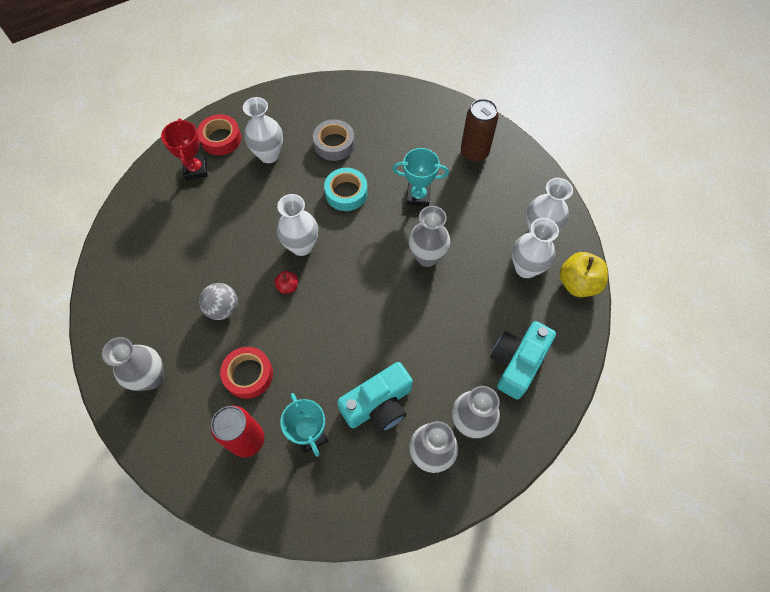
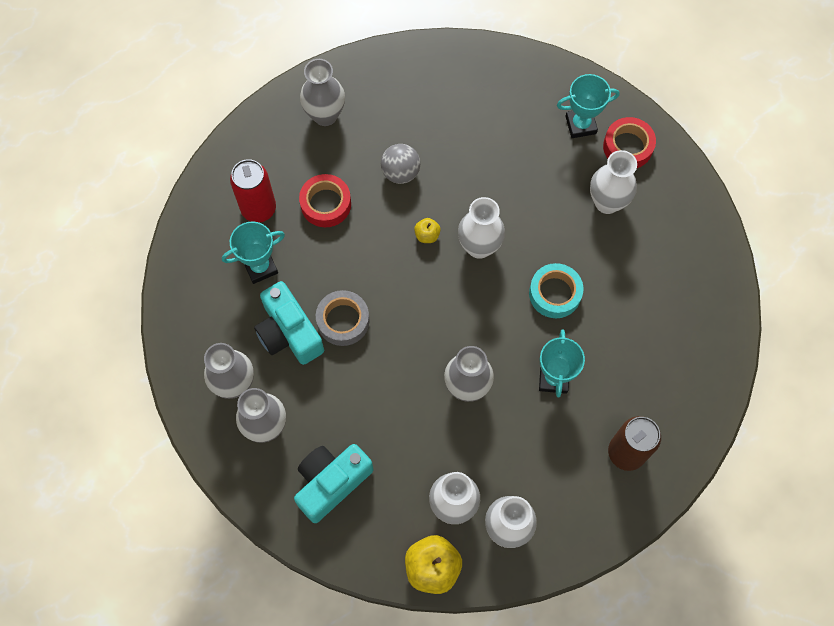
camera: 90 degrees right, 5 degrees up
red trophy [161,119,208,180] -> turquoise trophy [557,74,620,138]
red apple [274,271,298,294] -> yellow apple [414,218,441,243]
grey tape [313,119,355,161] -> grey tape moved to [316,290,370,346]
turquoise camera [490,321,556,399] -> turquoise camera turned 75 degrees counterclockwise [294,444,373,523]

